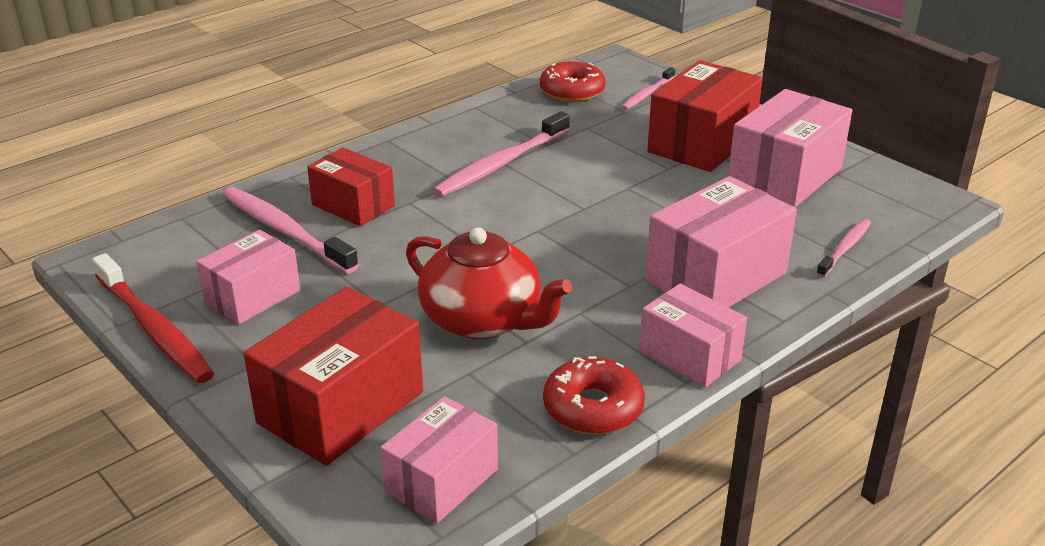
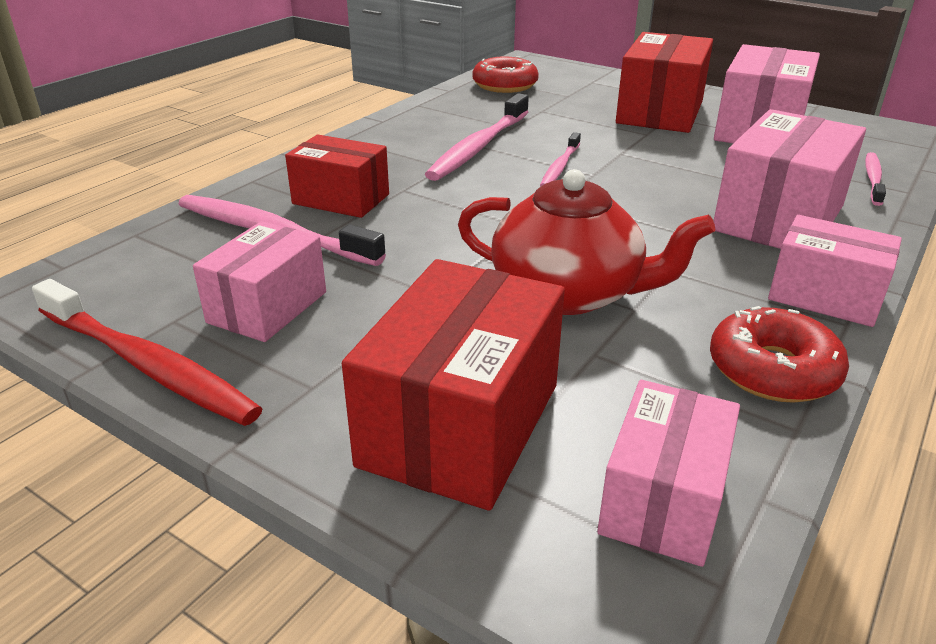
camera: 15 degrees left, 0 degrees up
pink toothbrush [621,67,675,110] -> pink toothbrush moved to [540,132,581,187]

